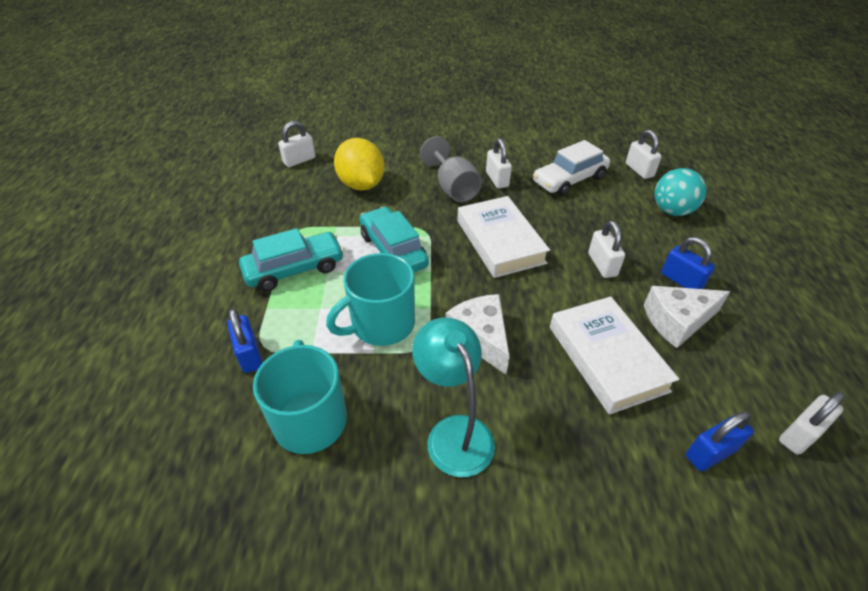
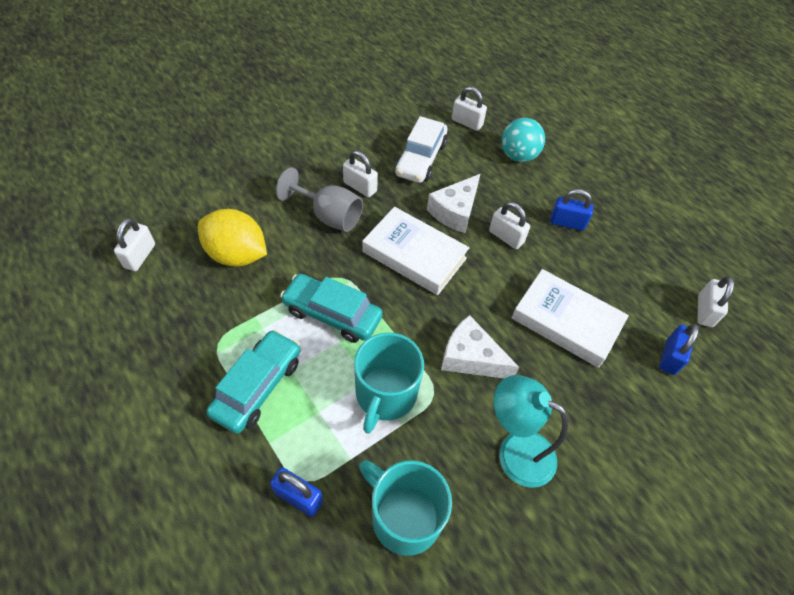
camera: 40 degrees left, 10 degrees up
white cheese [644,286,730,348] -> white cheese moved to [427,174,480,233]

